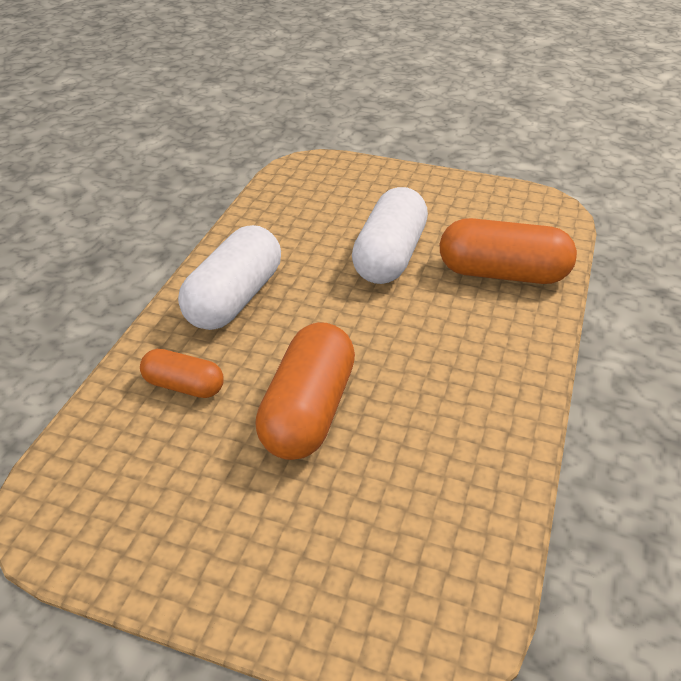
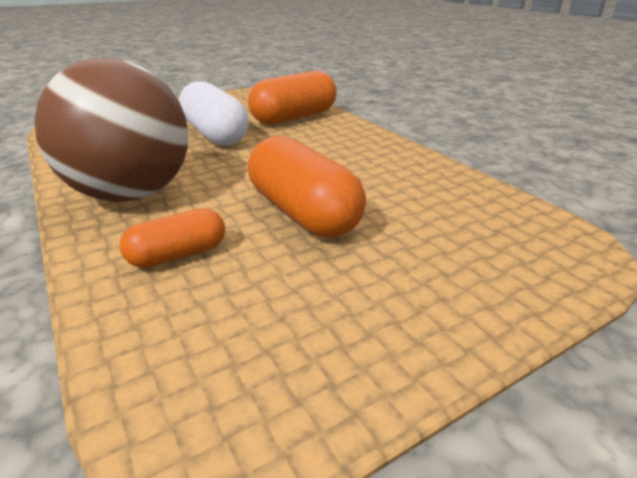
camera: 50 degrees left, 10 degrees down
white capsule [178,225,281,330] -> brown ball [35,58,188,202]

